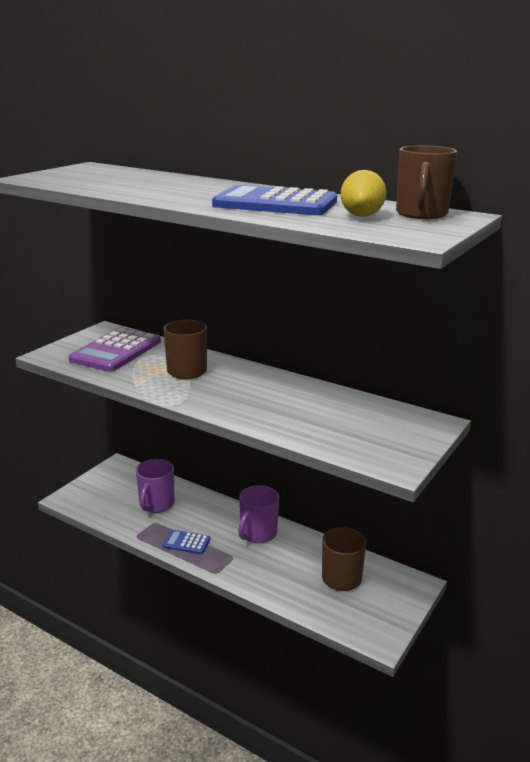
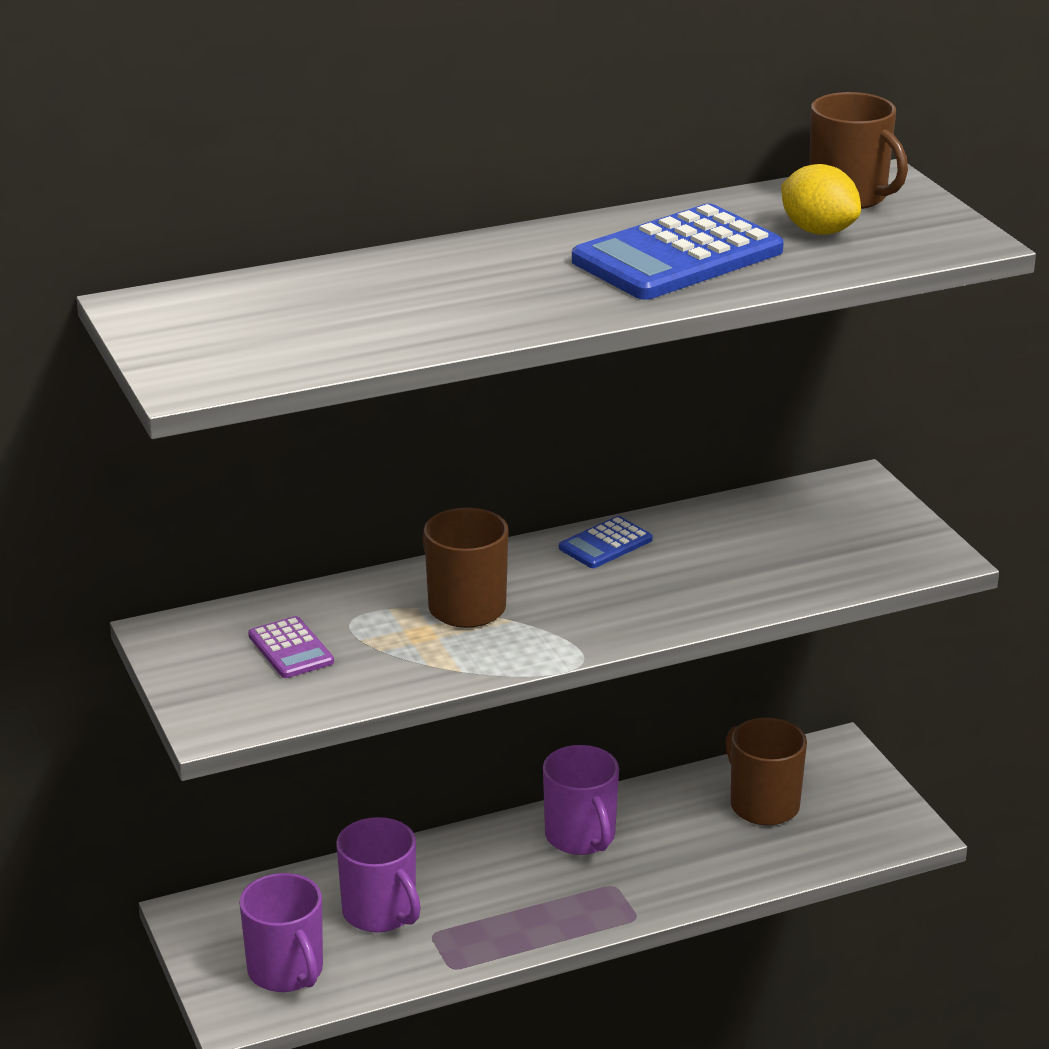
camera: 55 degrees left, 5 degrees up
purple calculator [69,327,161,372] -> purple calculator [248,616,334,678], size x0.49
blue calculator [163,530,210,554] -> blue calculator moved to [559,516,653,568]
none -> purple mug [239,873,323,992]

